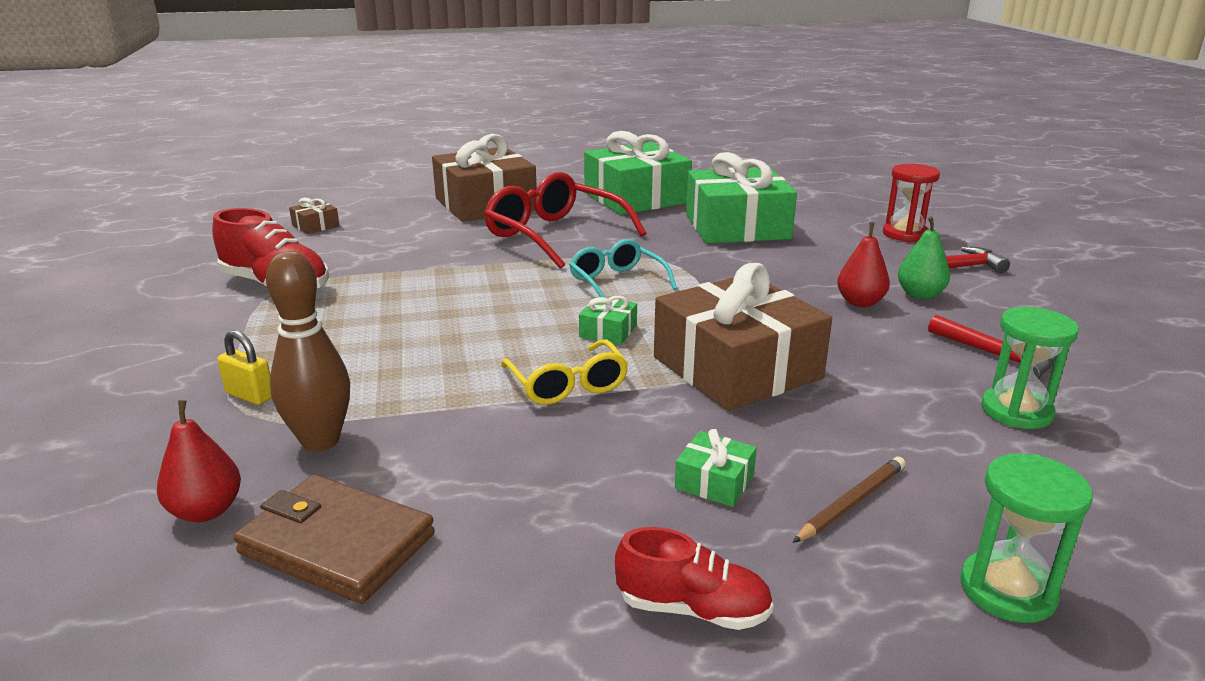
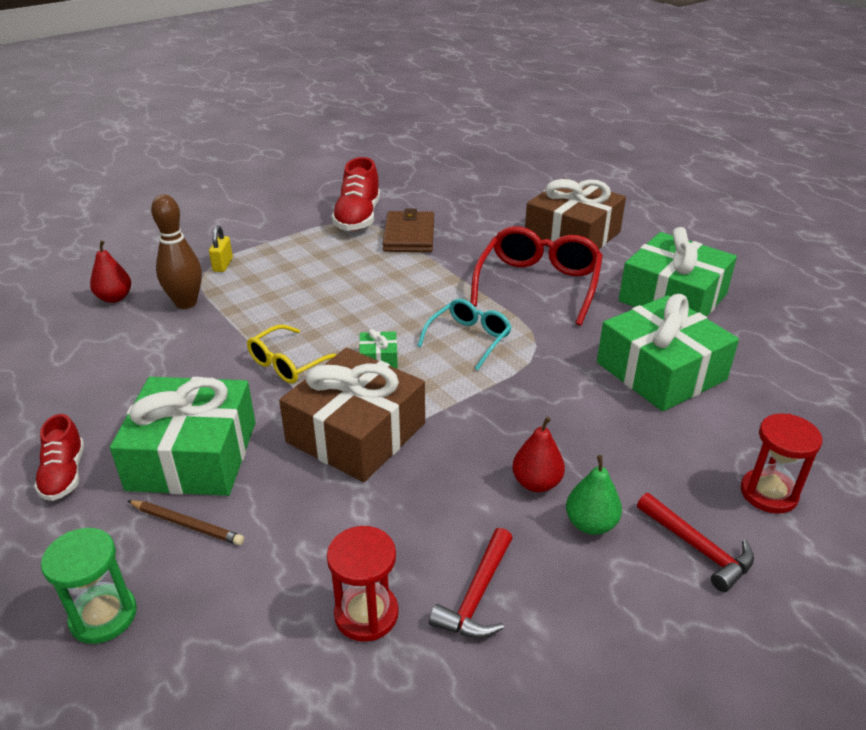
camera: 65 degrees right, 10 degrees up
brown wallet [233,475,435,604] -> brown wallet moved to [383,208,434,252]
brown gift [289,198,340,234] -> none
green gift [675,429,757,507] -> green gift [110,377,255,496], size x2.47
green hourglass [981,307,1079,429] -> red hourglass [327,526,399,642]

